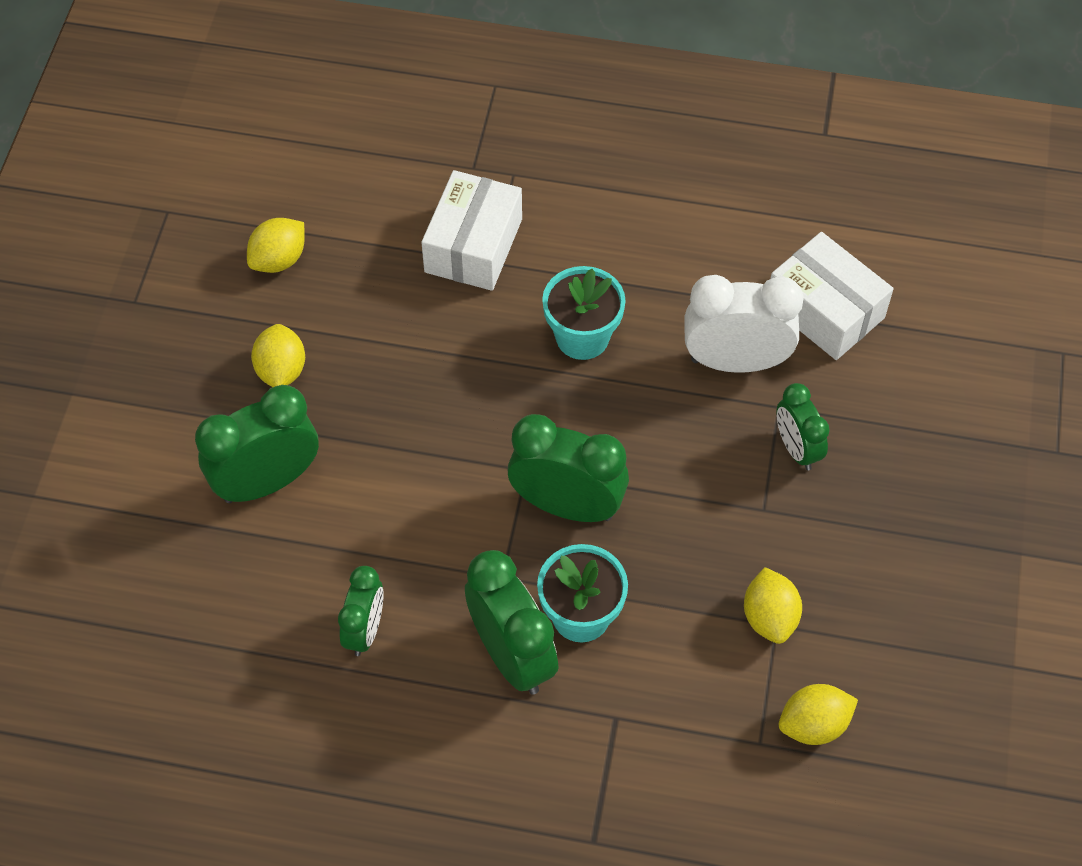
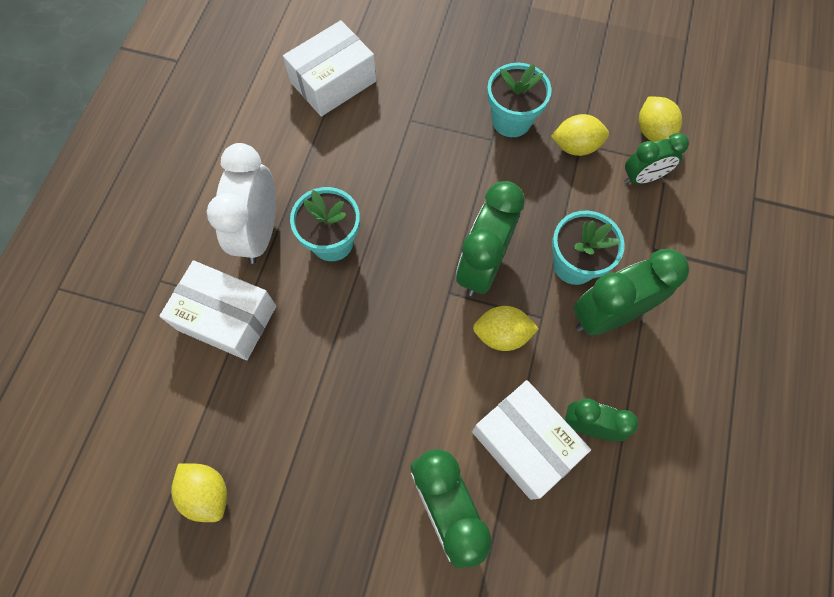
camera: 85 degrees left, 10 degrees up
yellow lemon [251,324,305,387] -> yellow lemon moved to [473,306,539,351]
white clock [685,275,804,373] -> white clock moved to [207,143,276,264]
green clock [777,383,830,470] -> green clock moved to [624,133,689,184]
none -> white box [472,380,591,500]
none -> turquoise flower pot [487,63,552,137]

